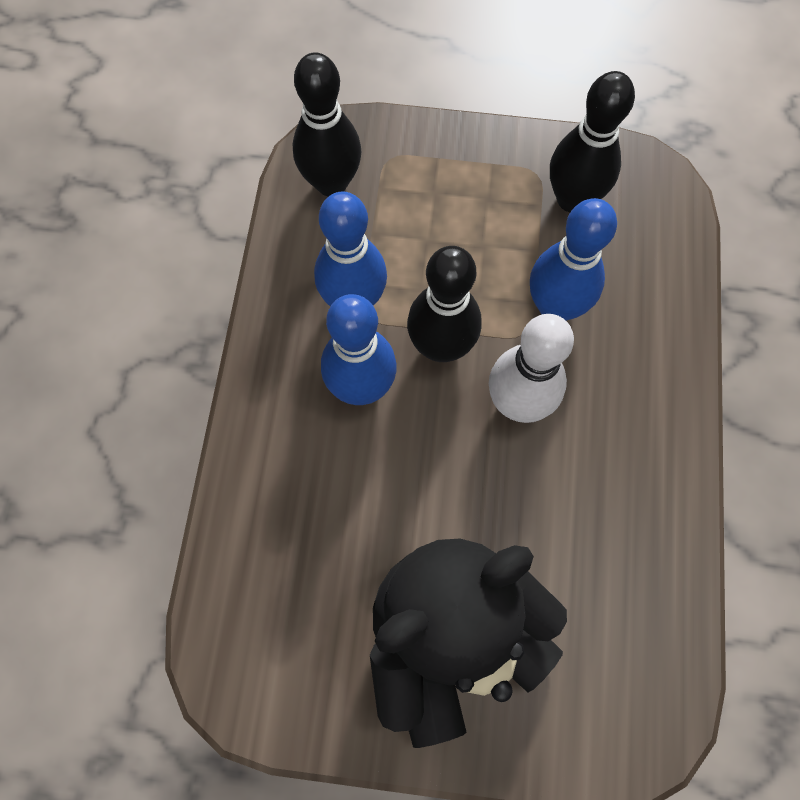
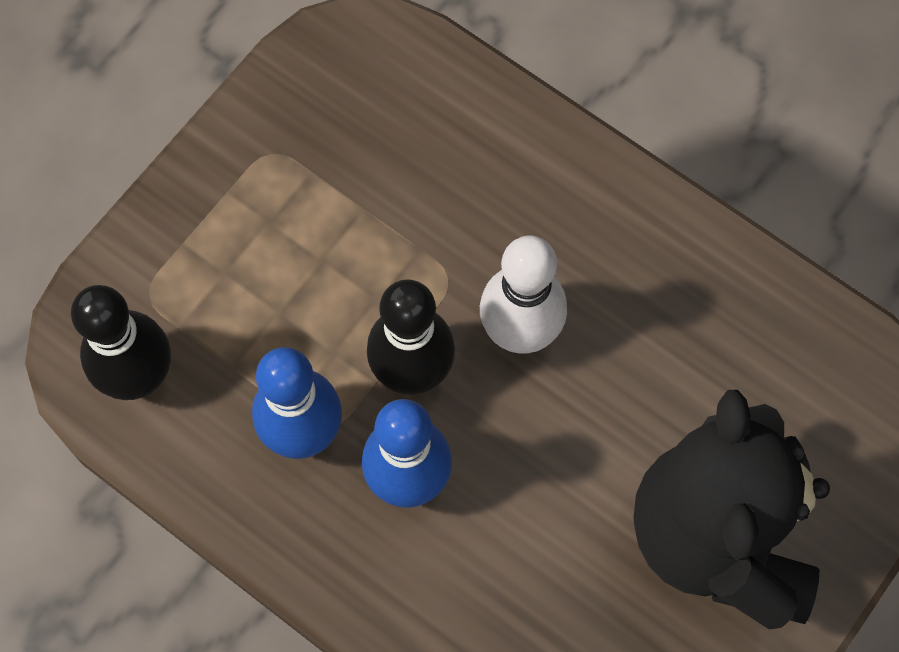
camera: 60 degrees left, 0 degrees up
blue bowling pin [530,198,617,320] -> none
black bowling pin [550,71,635,212] -> none

